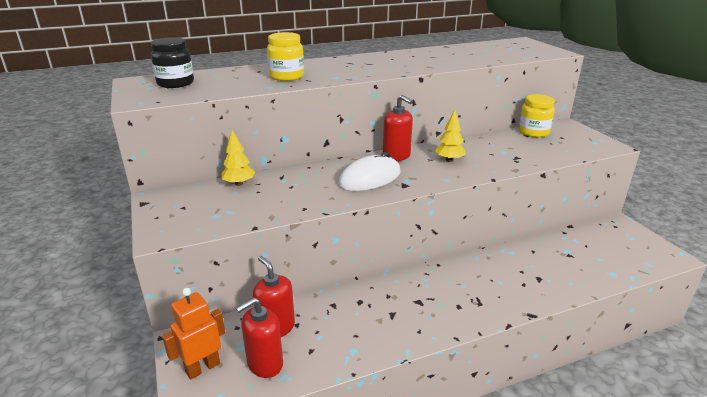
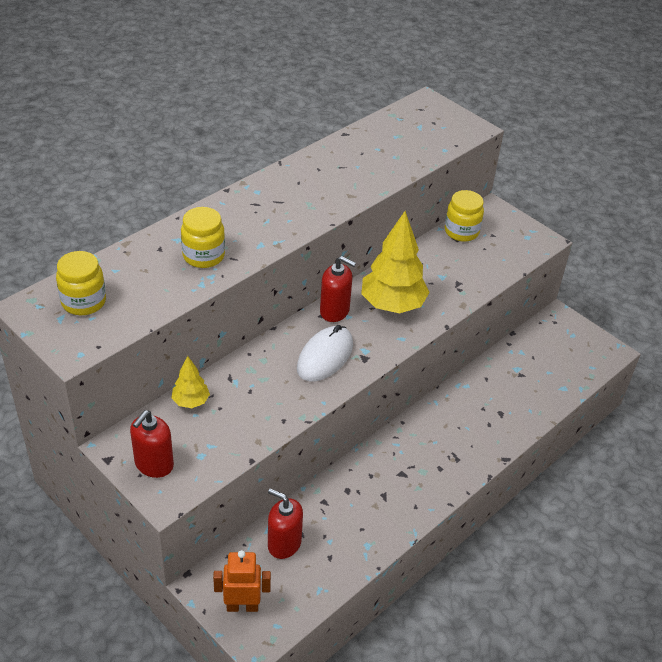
camera: 25 degrees left, 15 degrees up
black jar [151,37,194,88] -> yellow jar [56,251,106,315]
orange robot [162,288,225,380] -> orange robot turned 60 degrees clockwise [213,550,271,612]
red soap dispenser [236,297,283,378] -> red soap dispenser moved to [130,410,174,478]
yellow tree [435,110,466,162] -> yellow tree [361,211,430,313], size x1.99

